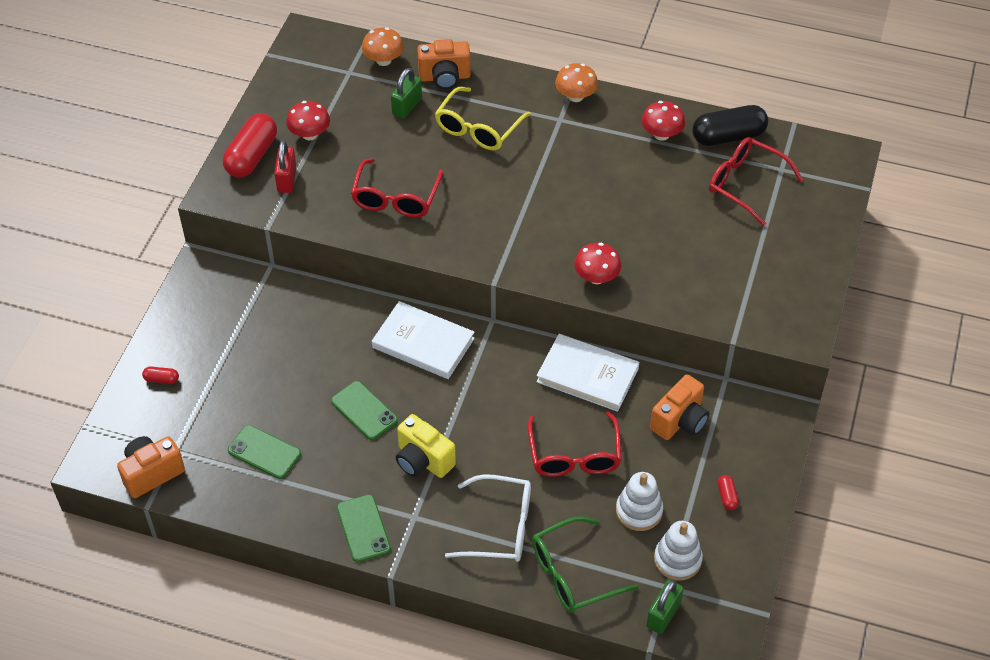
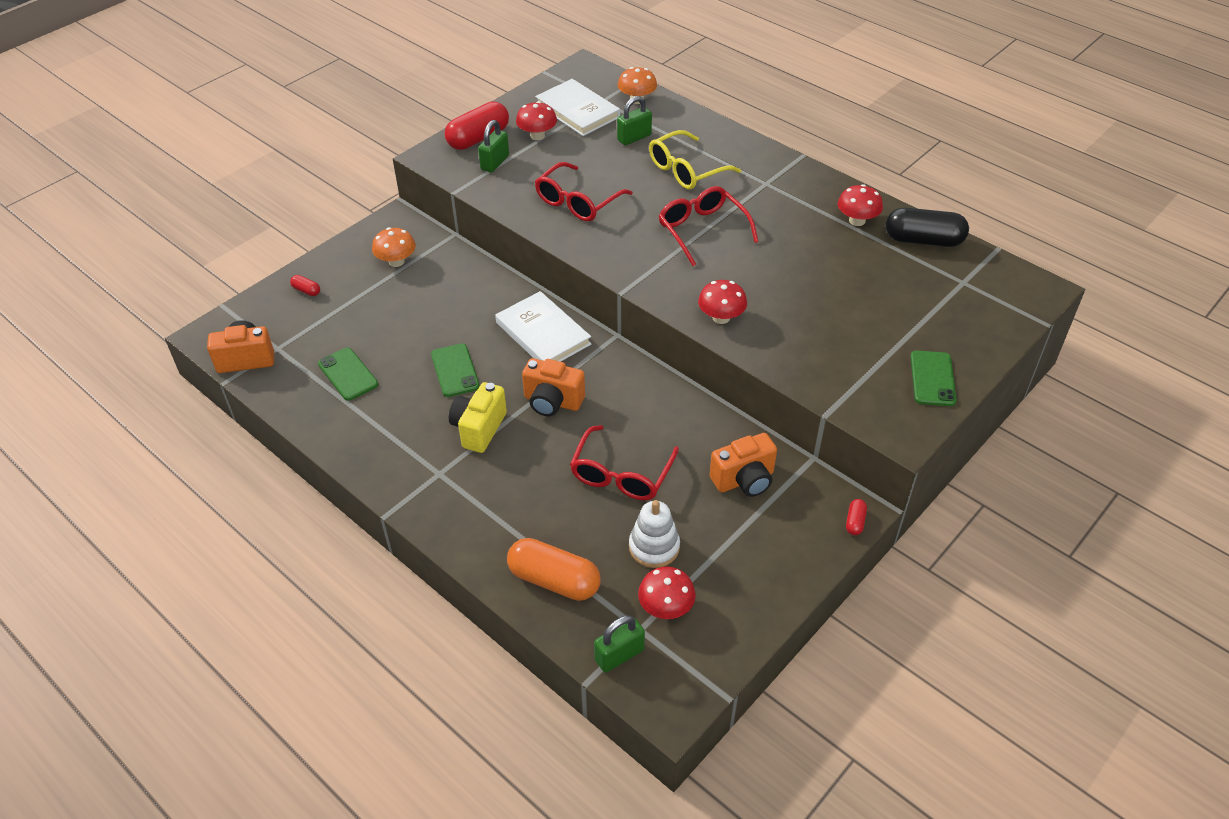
camera: 25 degrees right, 5 degrees down
red padlock [274,140,297,193] -> green padlock [478,120,509,173]
green phone [337,495,391,562] -> green phone moved to [911,351,957,406]
yellow camera [396,414,456,478] -> yellow camera turned 45 degrees clockwise [449,382,507,453]
orange camera [417,39,471,89] -> orange camera moved to [522,358,585,416]
white glasses [445,474,531,562] -> none
green glasses [532,516,638,613] -> orange capsule [507,538,601,601]
white book [536,334,640,412] -> white book moved to [535,79,620,136]
orange mushroom [555,63,598,102] -> orange mushroom moved to [372,227,416,267]
white stacking toy [654,521,703,580] -> red mushroom [638,566,696,619]
red glasses [709,137,803,226] -> red glasses moved to [659,186,759,266]
red capsule [718,475,739,510] -> red capsule moved to [846,499,867,535]

